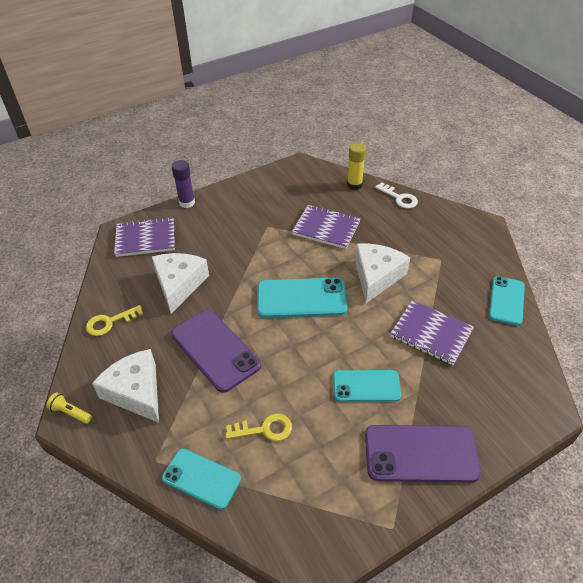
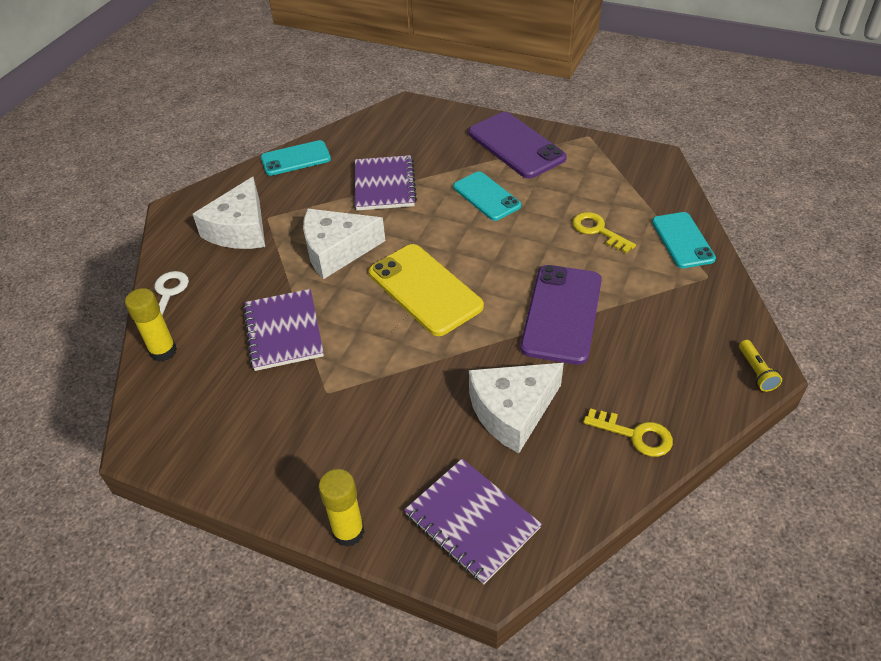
camera: 125 degrees left, 0 degrees up
white cheese [92,349,159,423] -> white cheese moved to [193,177,265,249]
purple glue stick [171,160,195,208] -> yellow glue stick [319,469,365,547]
turquoise phone [257,278,348,318] -> yellow phone [369,244,484,336]

